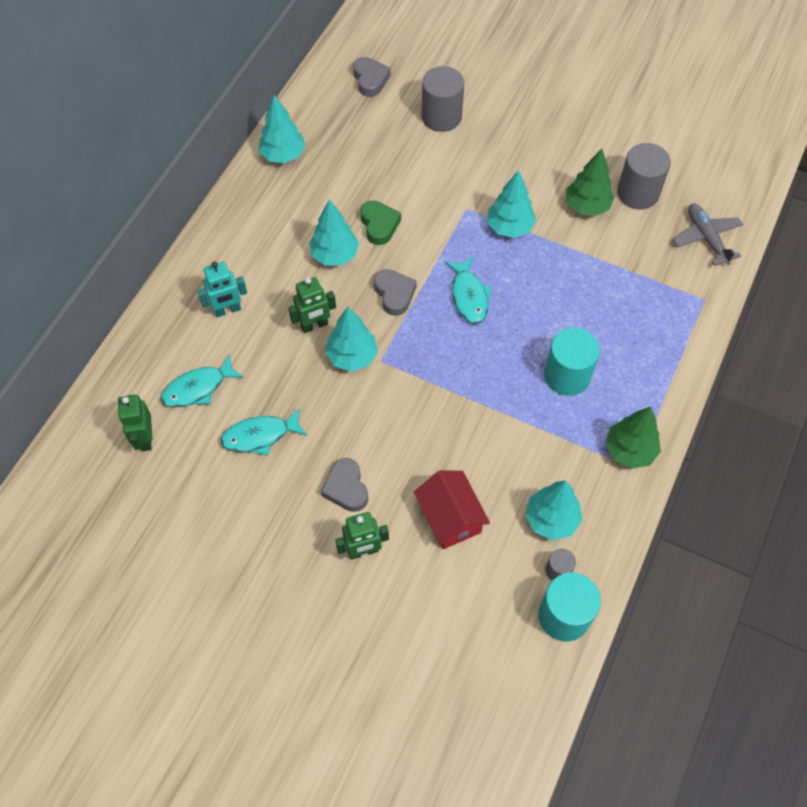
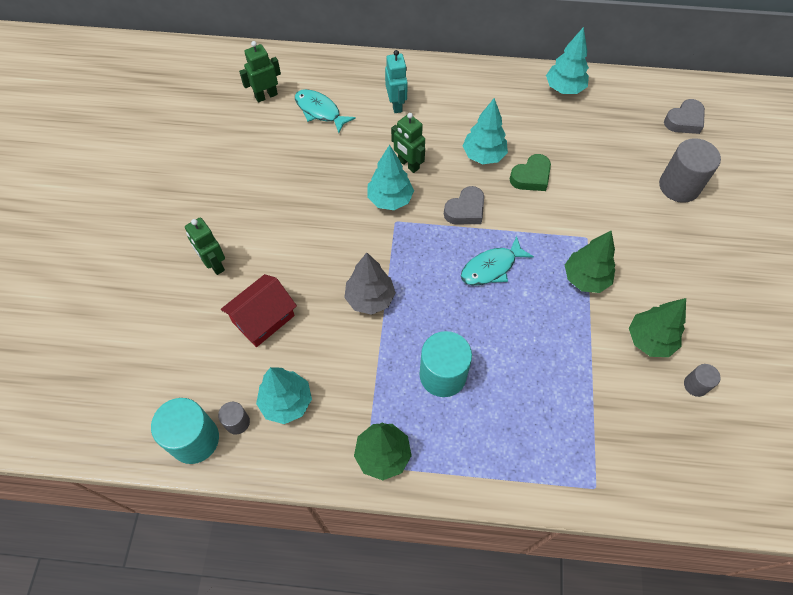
camera: 70 degrees right, 0 degrees up
turquoise robot [197,262,247,317] -> turquoise robot turned 150 degrees counterclockwise [385,50,408,113]
turquoise fish [220,408,307,455] -> none
grey heart [321,458,368,512] -> none
turquoise tree [487,170,536,238] -> green tree [565,230,615,293]
grey cylinder [617,143,671,210] -> grey cylinder [684,364,720,397], size x0.51
grey plane [673,204,743,266] -> none
none -> grey tree [344,252,396,315]

